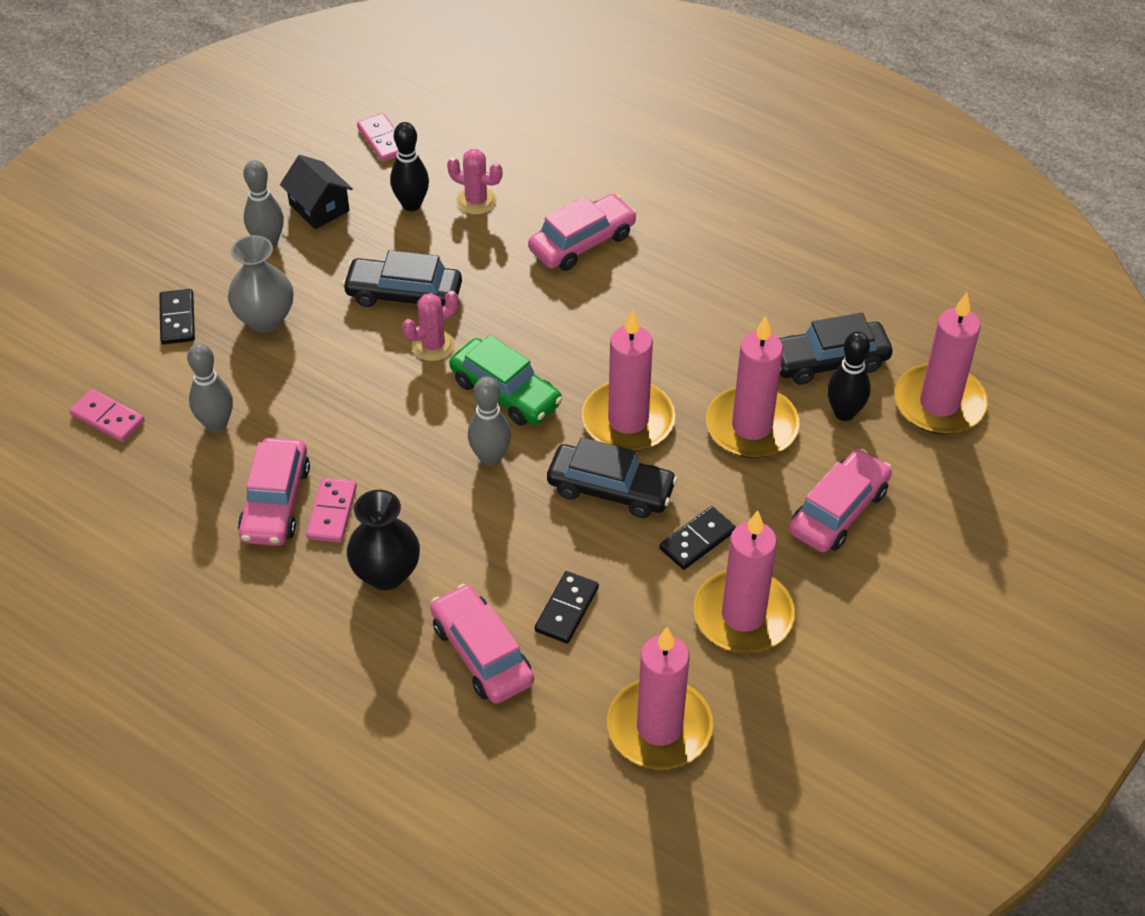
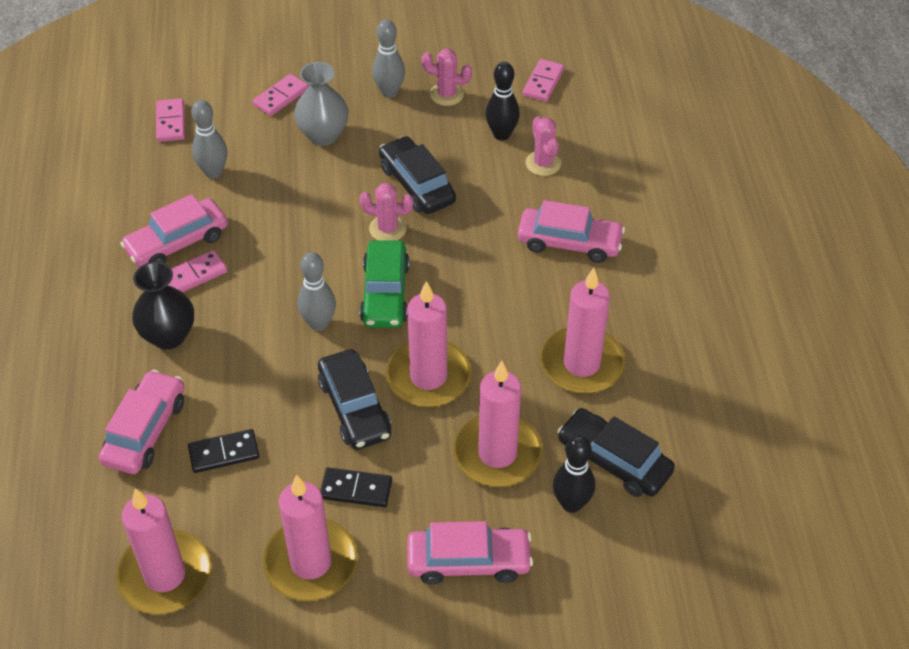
camera: 50 degrees right, 0 degrees up
black domino [159,289,195,344] -> pink domino [253,74,309,116]
black house [280,155,353,229] -> pink cactus [422,49,472,106]
pink candle [895,293,988,435] -> pink candle moved to [540,268,625,394]

